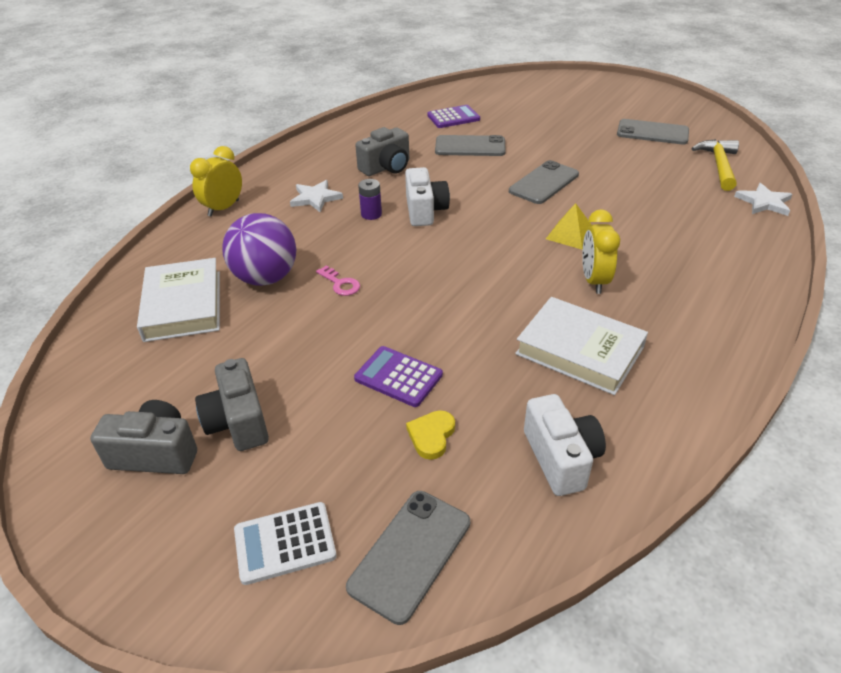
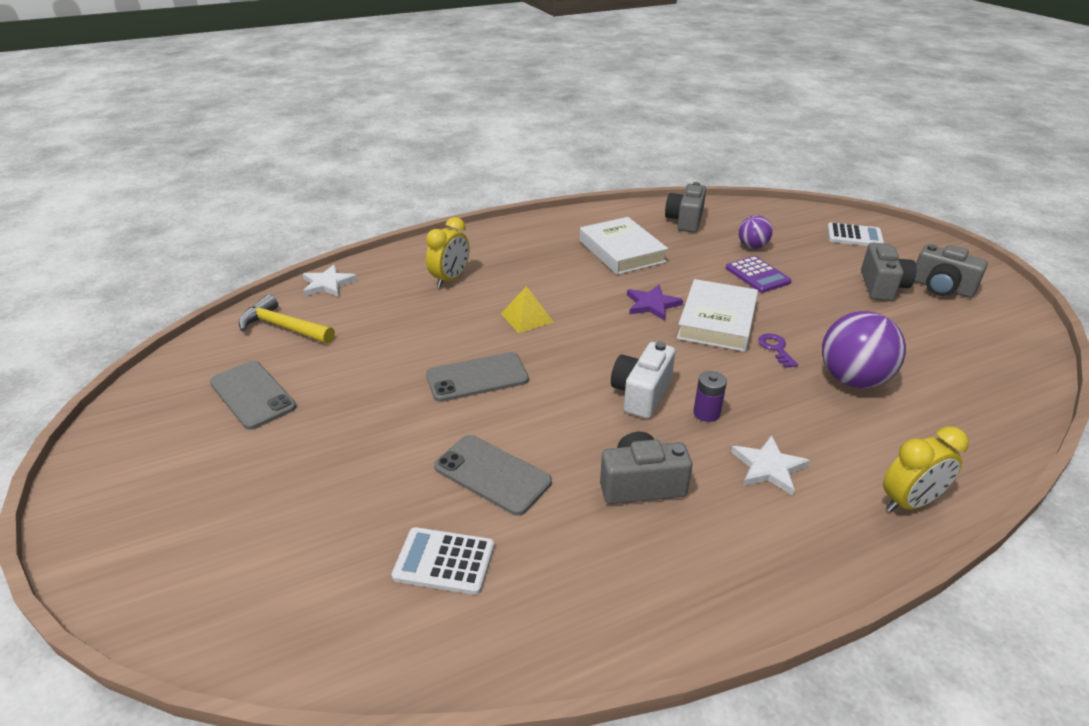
camera: 150 degrees left, 5 degrees down
white book [137,258,220,342] -> white book moved to [677,279,758,352]
pink key [316,266,360,296] -> purple key [758,333,798,368]
grey phone [346,491,470,625] -> none
yellow heart [406,410,455,460] -> purple ball [738,215,773,249]
purple calculator [427,105,480,128] -> white calculator [391,527,494,595]
white camera [524,394,606,496] -> grey camera [665,182,706,232]
yellow clock [582,209,620,294] -> yellow clock moved to [426,217,469,288]
yellow hammer [691,139,739,191] -> yellow hammer turned 75 degrees clockwise [239,294,335,344]
none -> purple star [627,285,683,321]

